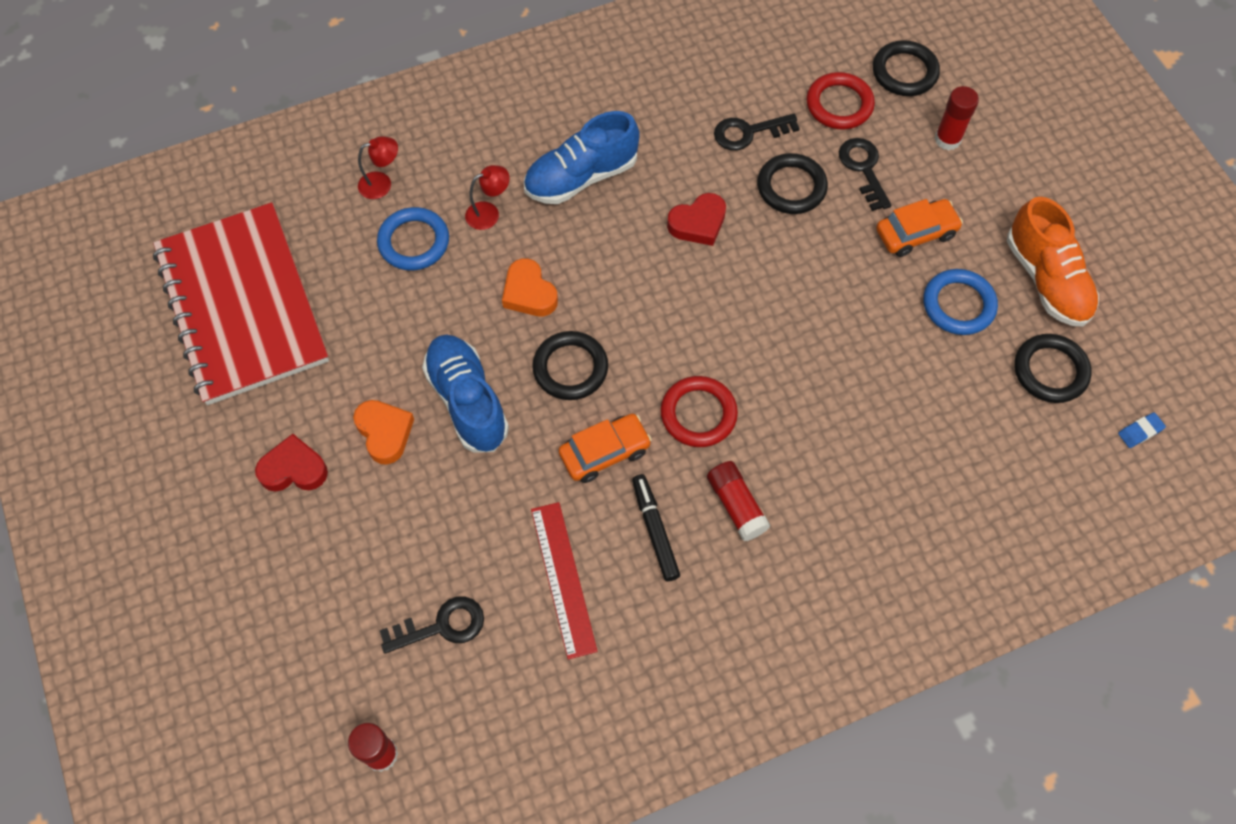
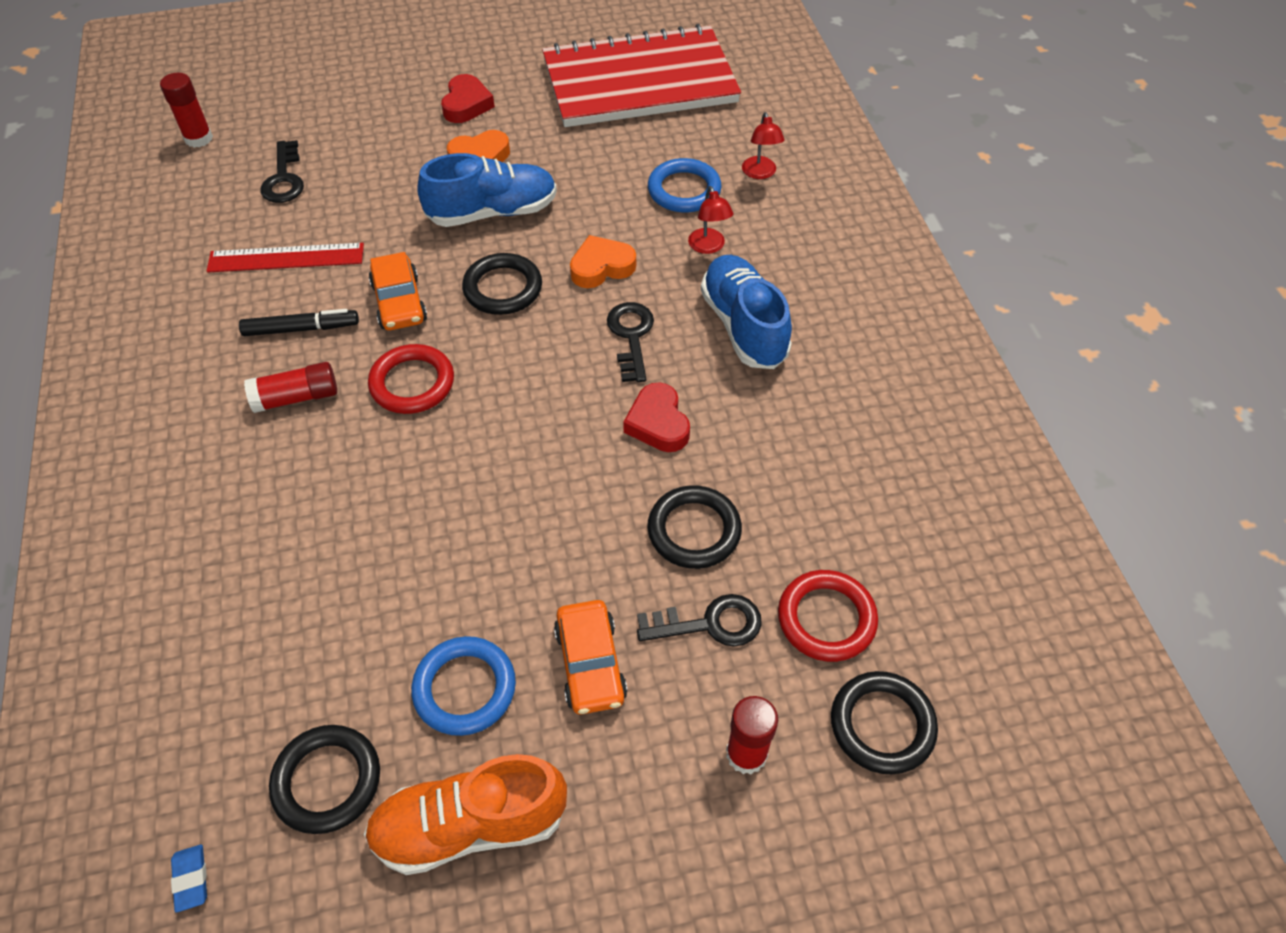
camera: 100 degrees right, 10 degrees down
black key [714,114,800,151] -> black key moved to [607,302,654,382]

